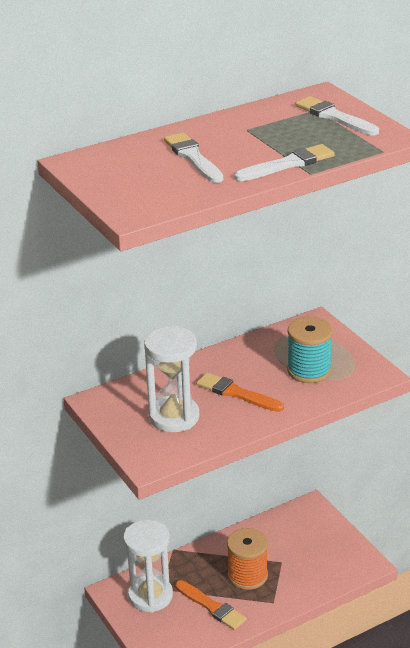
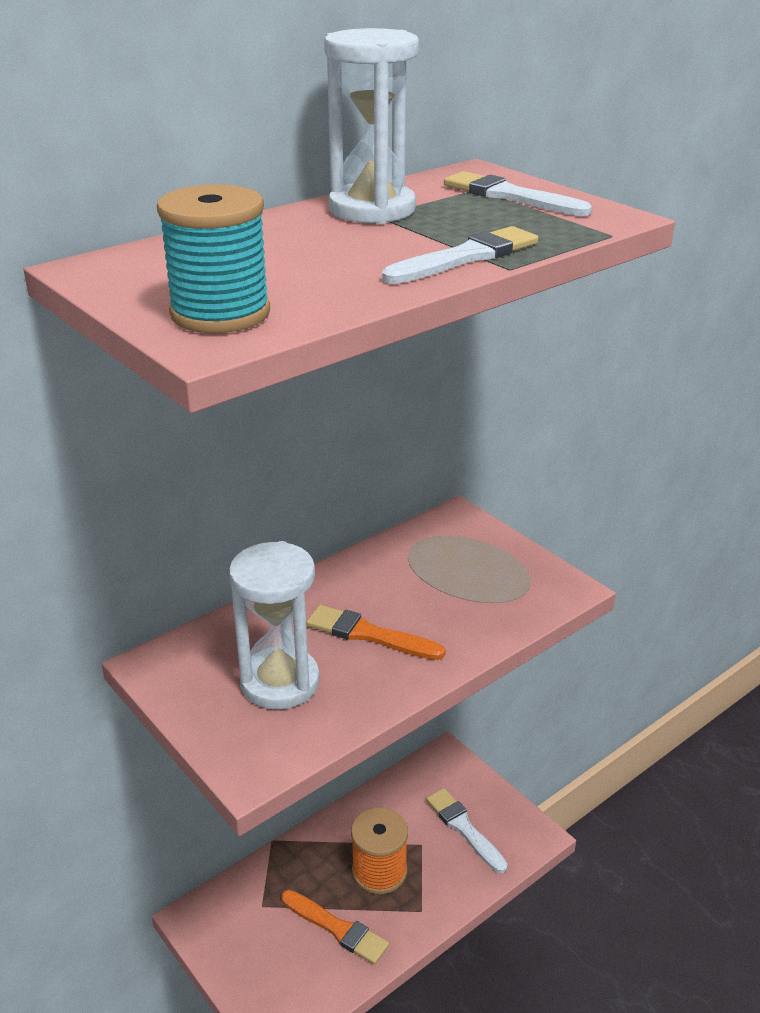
camera: 10 degrees left, 0 degrees up
white hourglass [123,520,173,613] -> white hourglass moved to [324,28,419,224]
white brush [164,133,223,183] -> white brush moved to [426,788,508,873]
turquoise spool [287,317,333,383] -> turquoise spool moved to [157,184,270,333]

